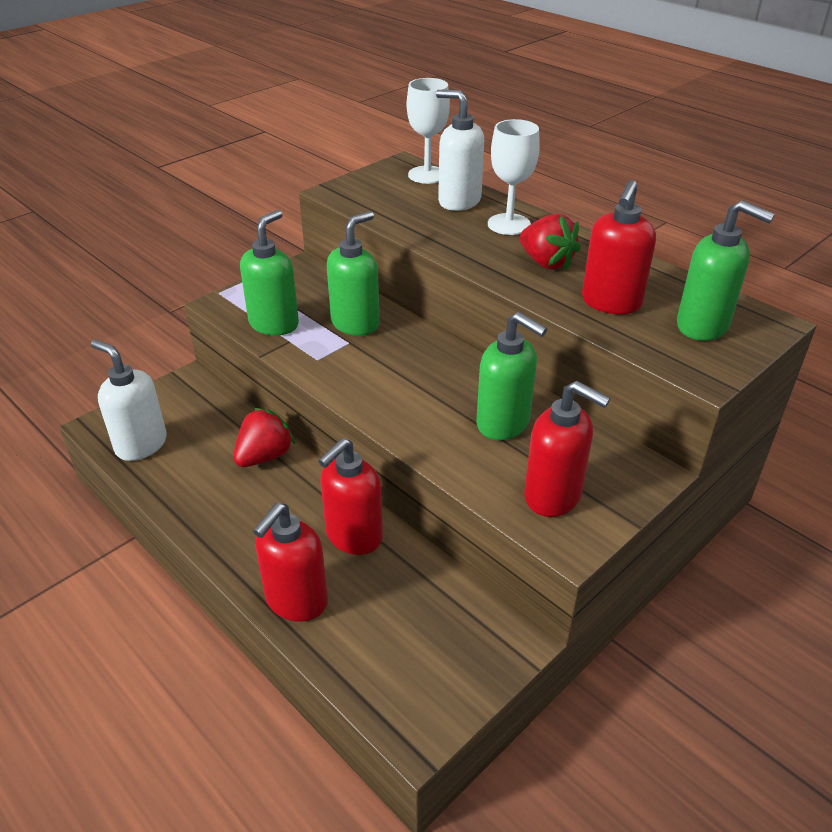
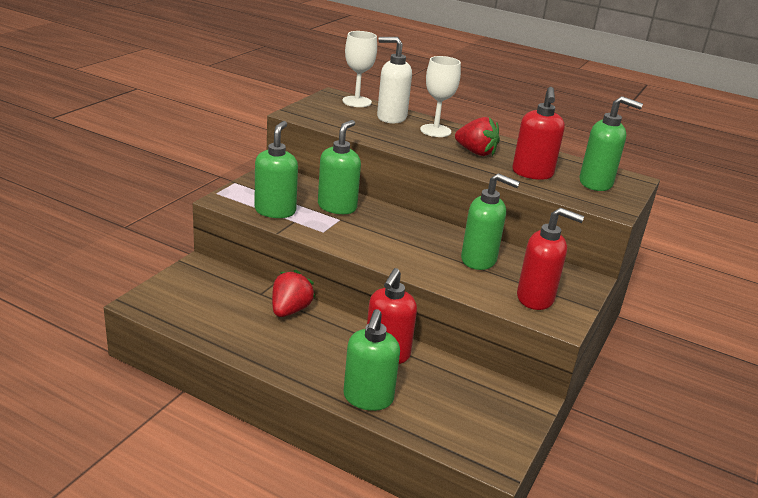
camera: 20 degrees left, 10 degrees down
white soap dispenser [91,340,167,461] -> none
red soap dispenser [253,503,328,622] -> green soap dispenser [343,309,400,411]

